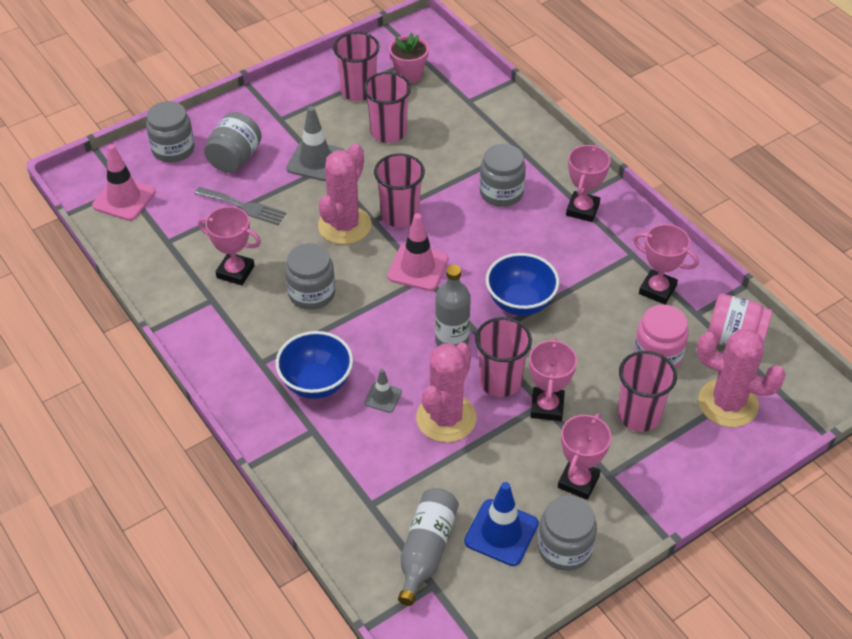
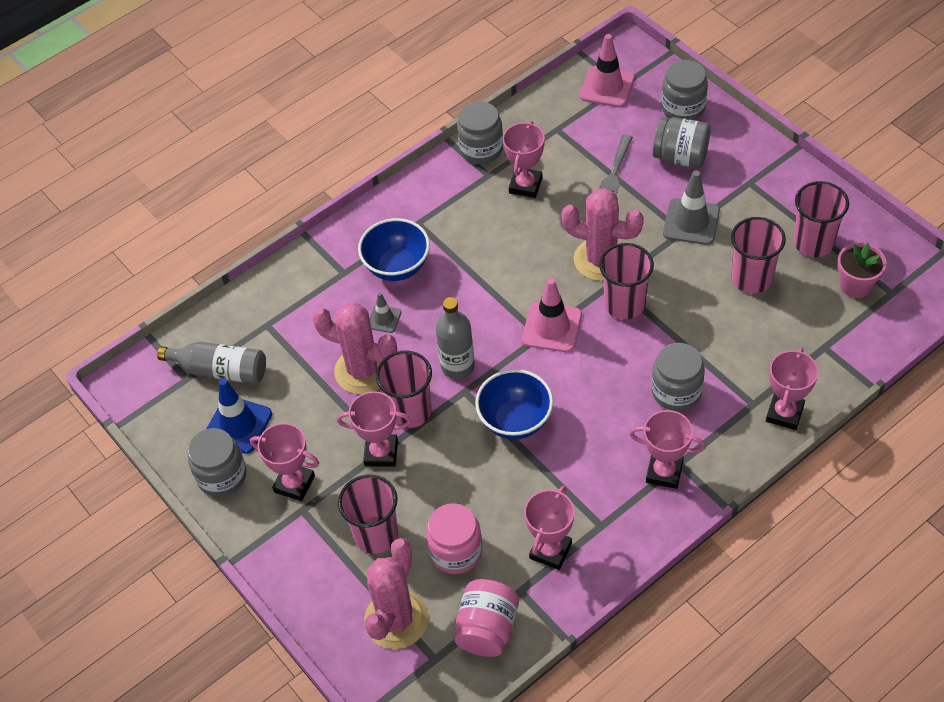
camera: 90 degrees right, 5 degrees up
grey jar [285,243,335,310] -> grey jar moved to [457,101,503,164]
none -> pink trophy [766,347,818,430]

